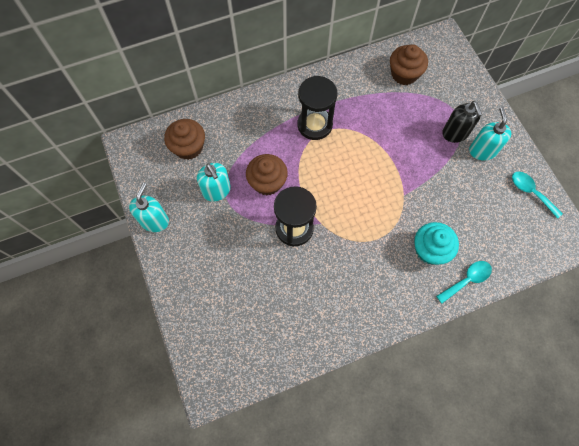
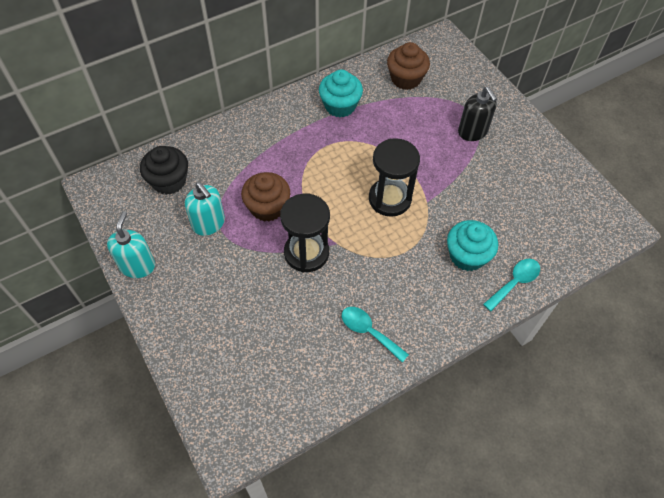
camera: 10 degrees left, 10 degrees down
brown cupcake [164,119,205,160] -> black cupcake [140,146,188,195]
black hourglass [297,76,337,140] -> black hourglass moved to [369,138,420,217]
turquoise soap dispenser [469,107,511,161] -> none
turquoise spoon [512,172,563,219] -> turquoise spoon moved to [342,307,409,362]
none -> turquoise cupcake [319,70,363,117]

